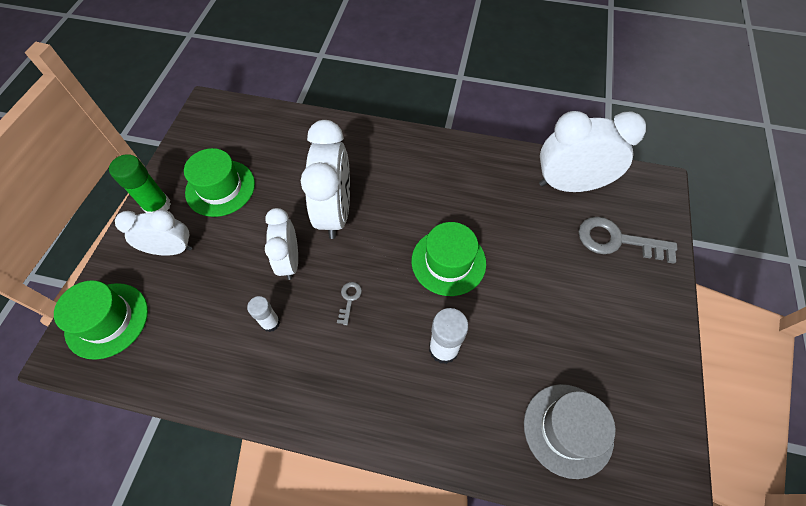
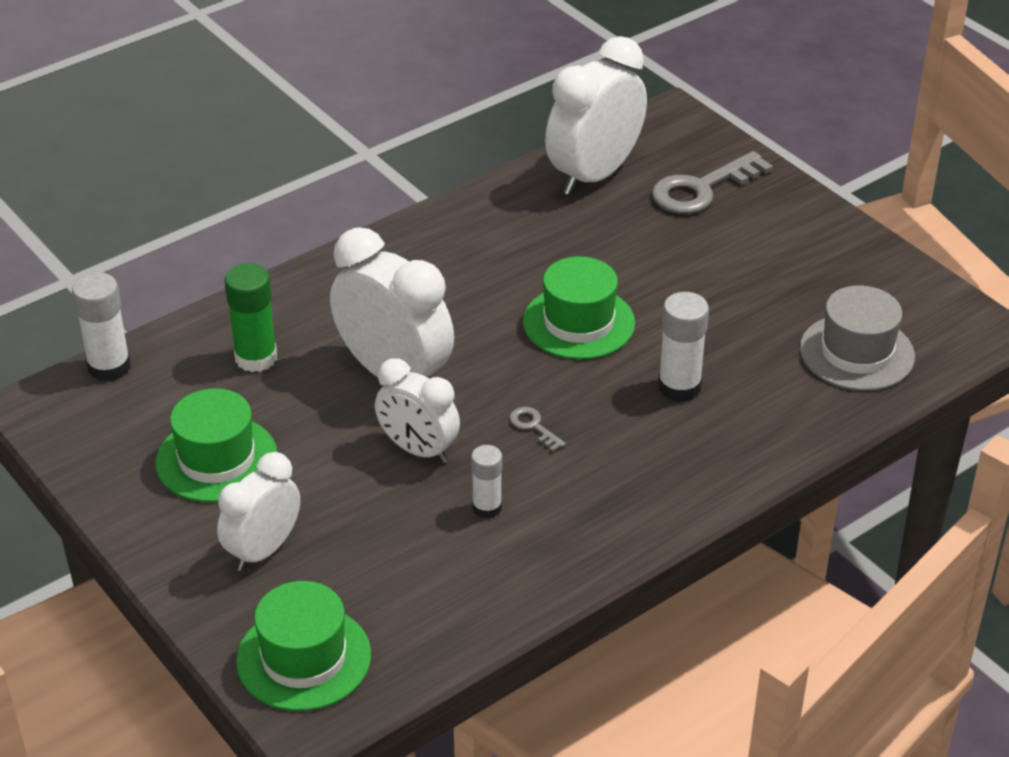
camera: 50 degrees left, 20 degrees down
green glue stick [109,154,171,213] -> green glue stick moved to [224,263,277,372]
none -> white glue stick [72,272,131,382]

